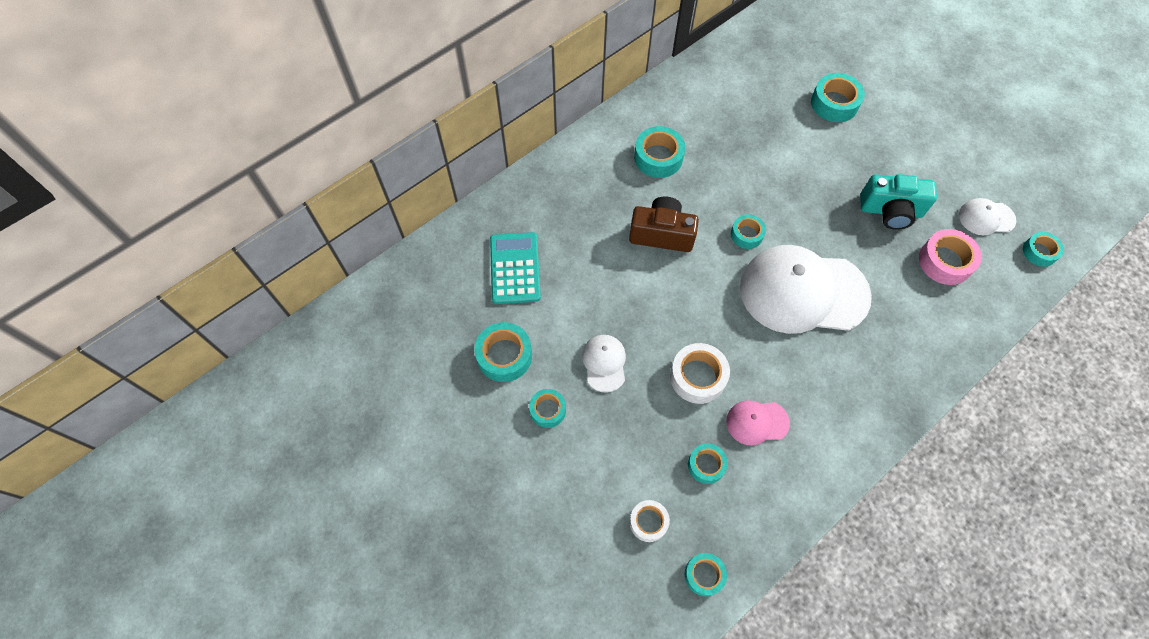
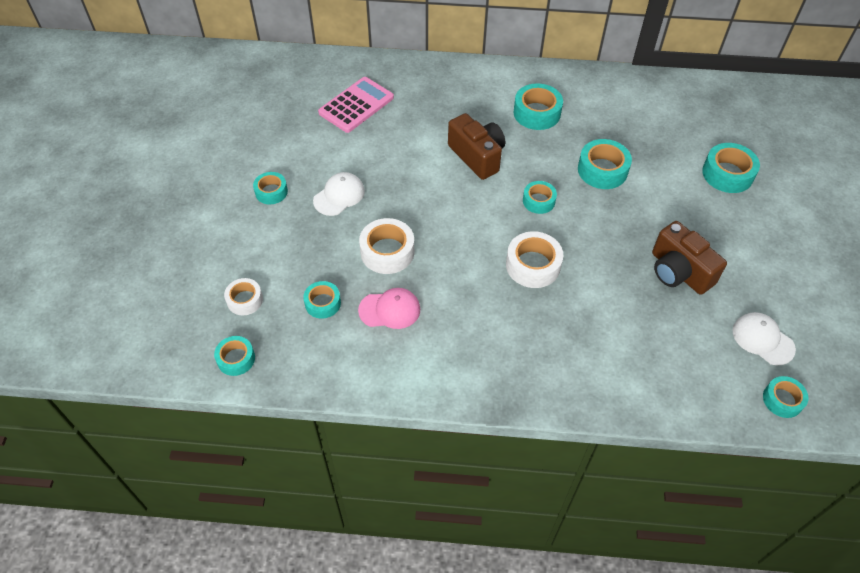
camera: 45 degrees right, 10 degrees down
turquoise tape [474,322,532,382] -> turquoise tape moved to [578,139,632,189]
turquoise calculator [490,232,541,304] -> pink calculator [318,77,394,133]
pink cap [726,400,790,445] -> pink cap turned 135 degrees clockwise [358,288,420,329]
white cap [740,245,872,334] -> white tape [506,231,563,288]
turquoise camera [860,174,937,230] -> brown camera [652,221,727,295]
pink tape [919,229,982,285] -> none

